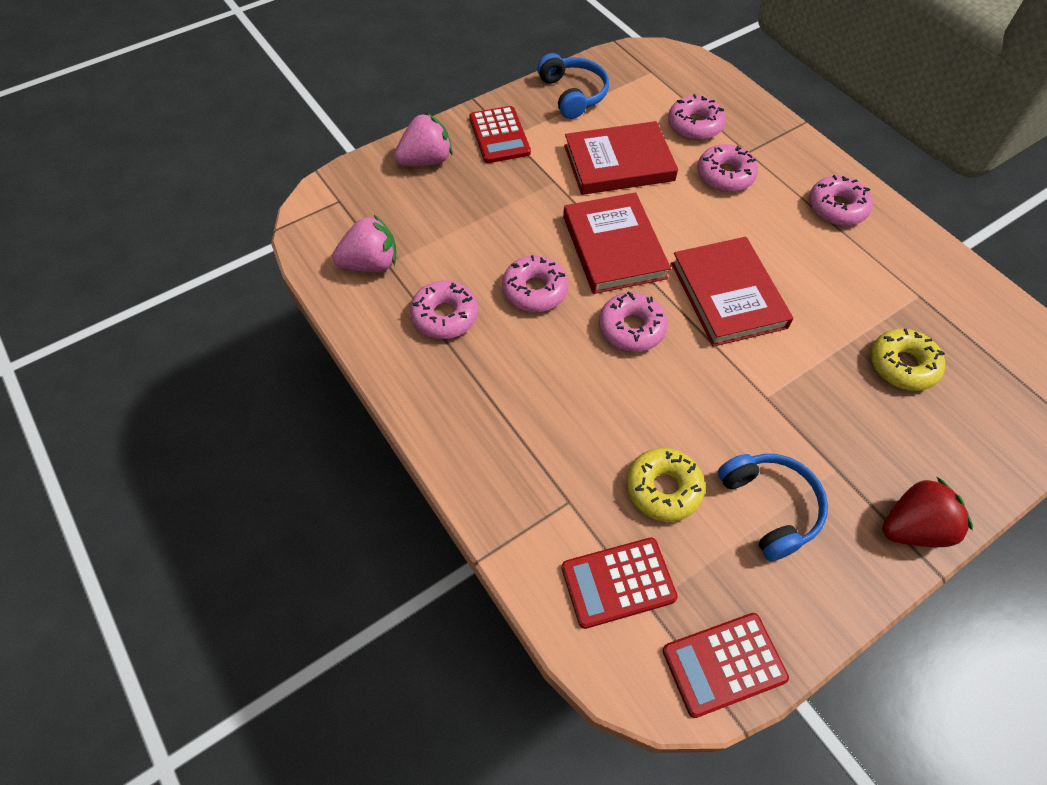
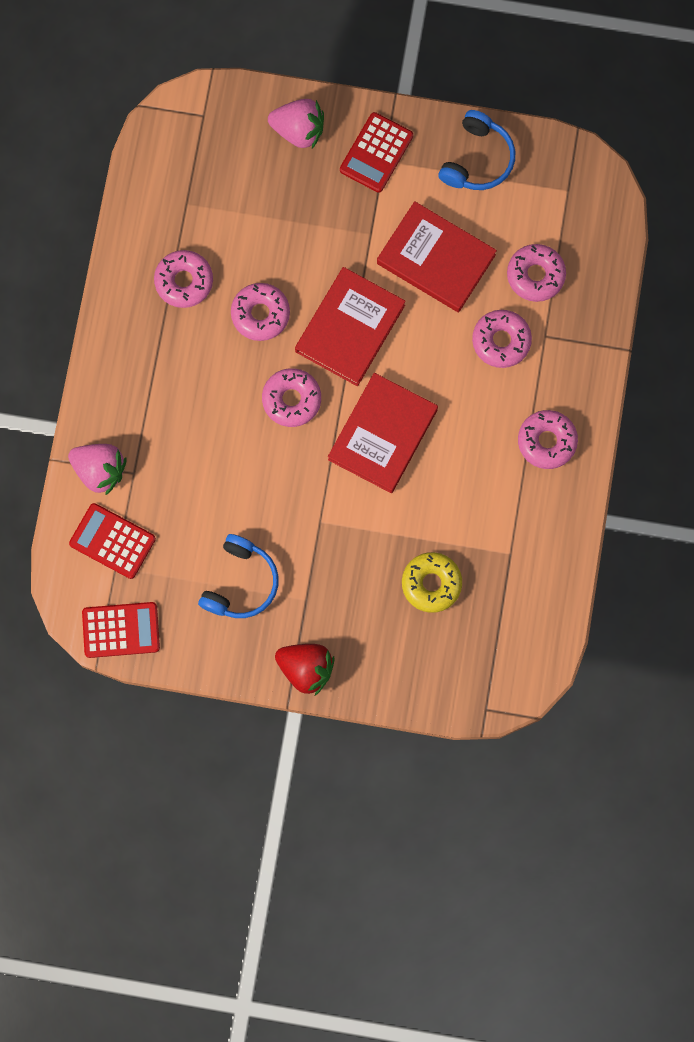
camera: 45 degrees right, 20 degrees up
pink strawberry [332,215,396,272] -> pink strawberry moved to [68,444,127,496]
yellow donut [626,448,705,522] -> none
red calculator [663,613,789,718] -> red calculator turned 150 degrees clockwise [82,602,160,658]

